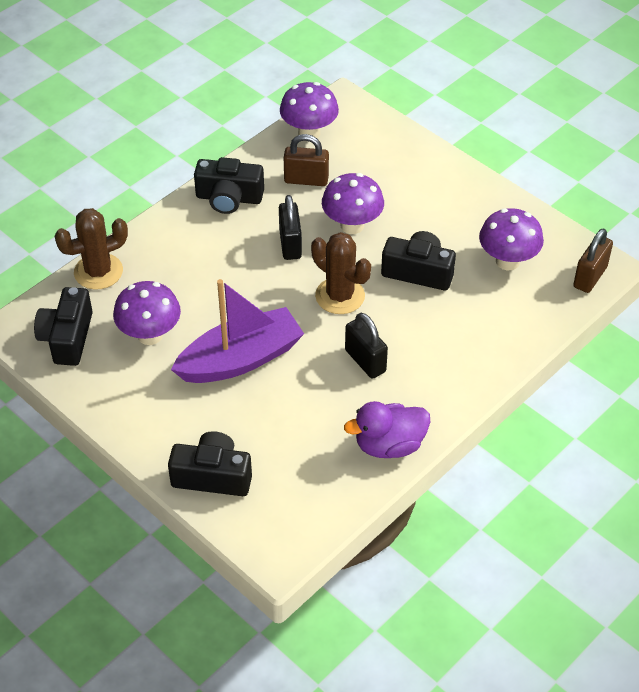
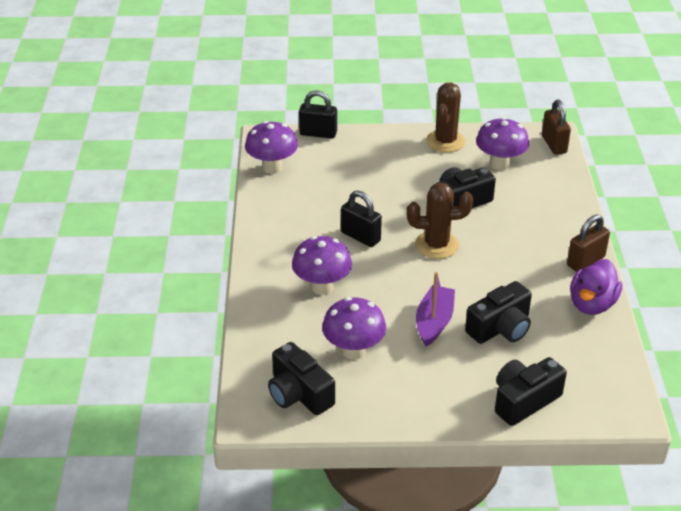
camera: 45 degrees left, 10 degrees down
brown cactus [54,208,128,290] -> brown cactus moved to [426,83,465,152]
purple boat [171,279,304,383] -> purple boat [416,272,455,347], size x0.65
black camera [194,157,264,214] -> black camera moved to [465,281,532,344]
brown padlock [284,134,329,186] -> brown padlock moved to [567,214,610,272]
purple mushroom [322,173,384,234] -> purple mushroom moved to [292,236,352,295]
black padlock [345,313,388,379] -> black padlock moved to [299,90,337,138]

